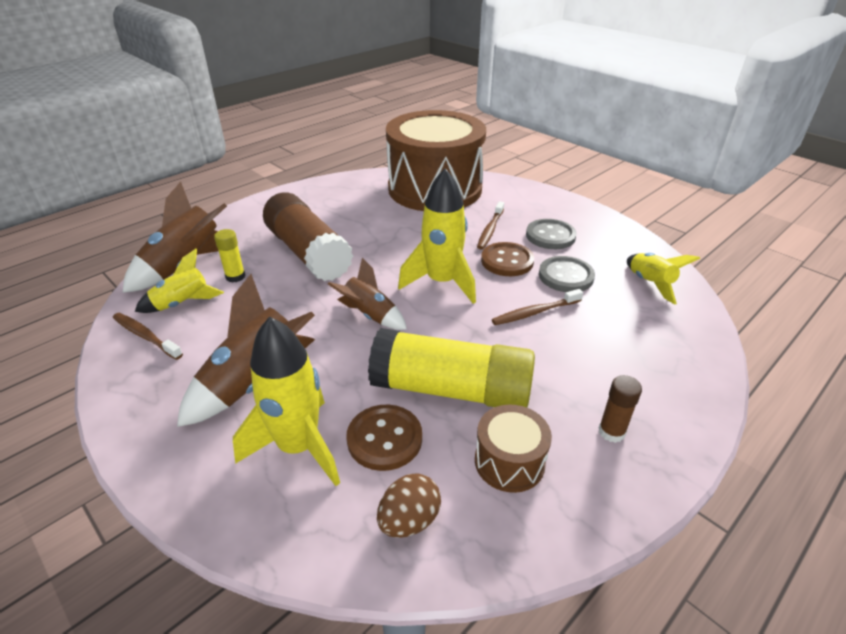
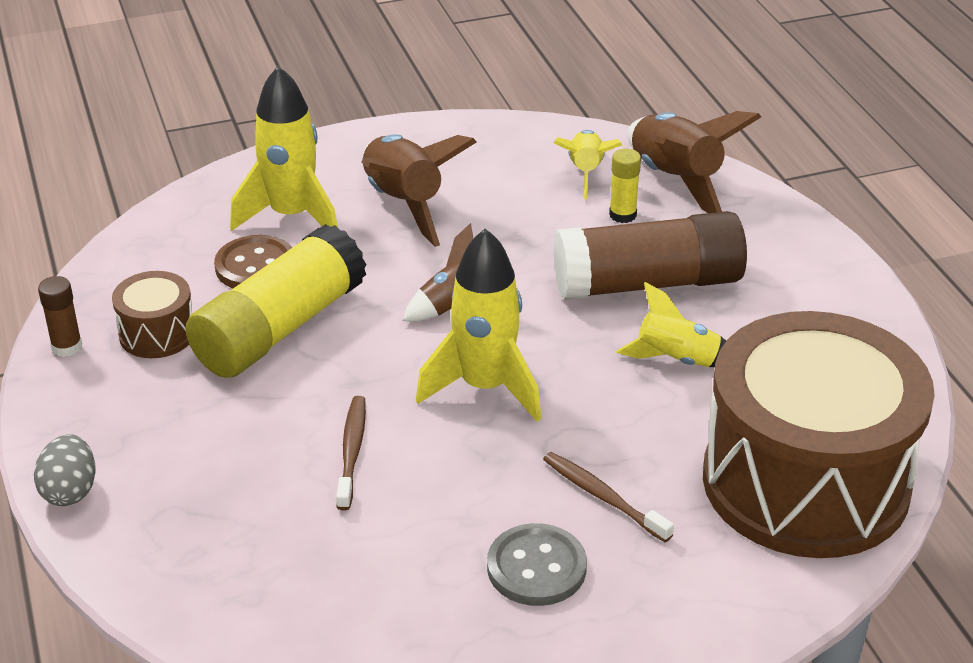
camera: 115 degrees right, 0 degrees up
brown toothbrush [113,313,183,360] -> none
brown egg [377,474,441,538] -> none
brown button [481,242,534,276] -> none
grey button [539,256,595,292] -> none
brown glue stick [598,375,642,443] -> brown glue stick moved to [38,276,82,357]
yellow rocket [627,253,700,304] -> yellow rocket moved to [616,282,726,367]
none -> grey egg [34,434,96,506]

